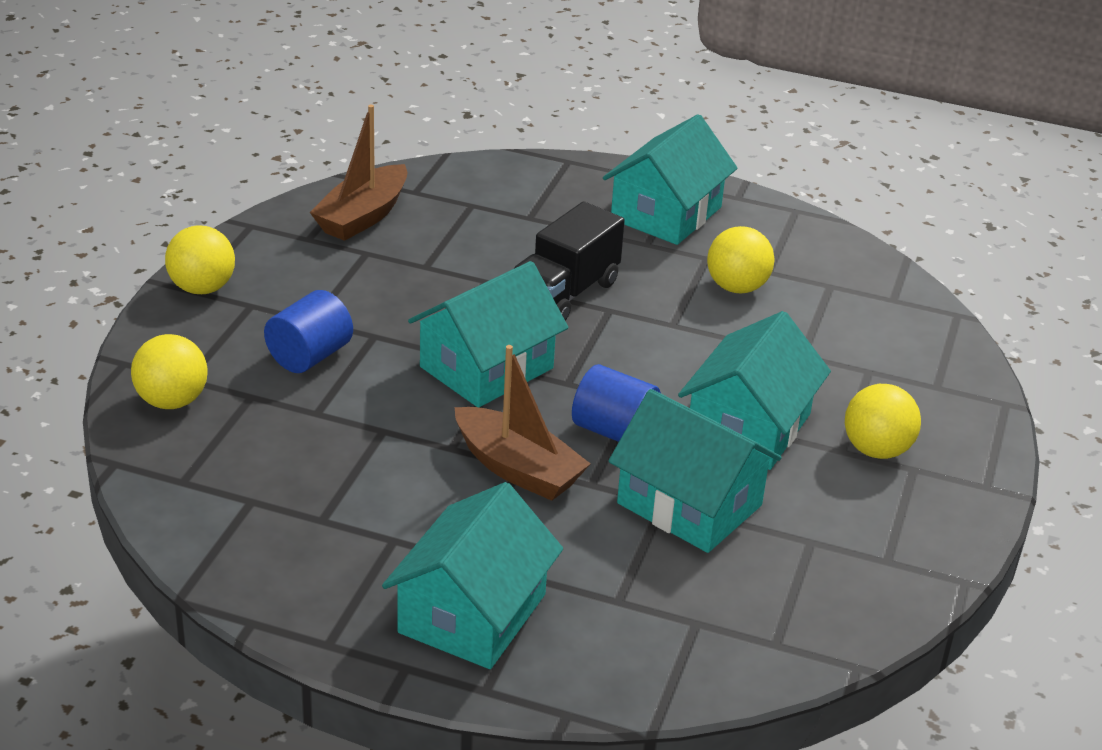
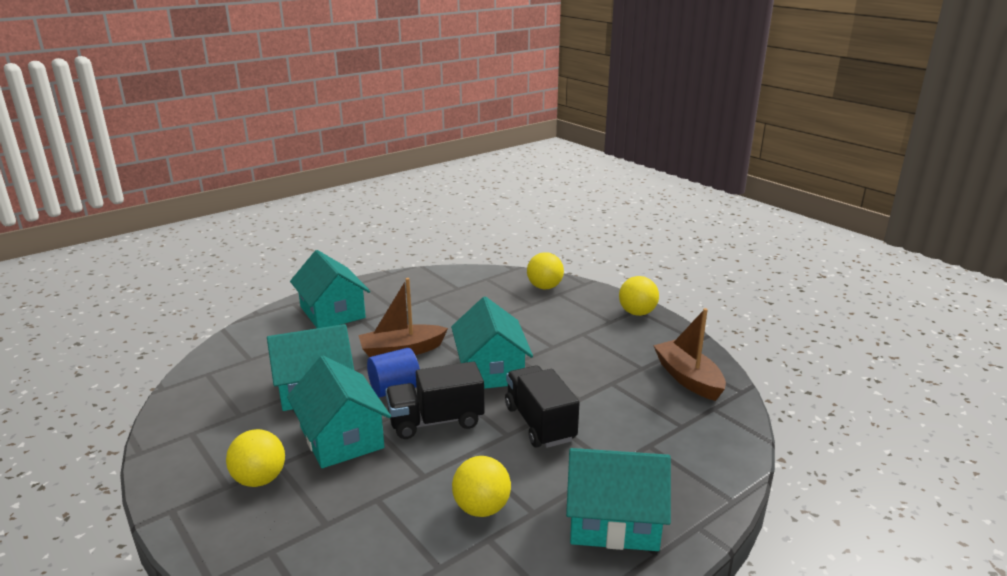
camera: 125 degrees right, 10 degrees down
blue cylinder [264,290,353,373] -> none
turquoise house [603,114,737,245] -> turquoise house turned 60 degrees counterclockwise [566,448,671,551]
none -> black truck [385,362,485,439]

